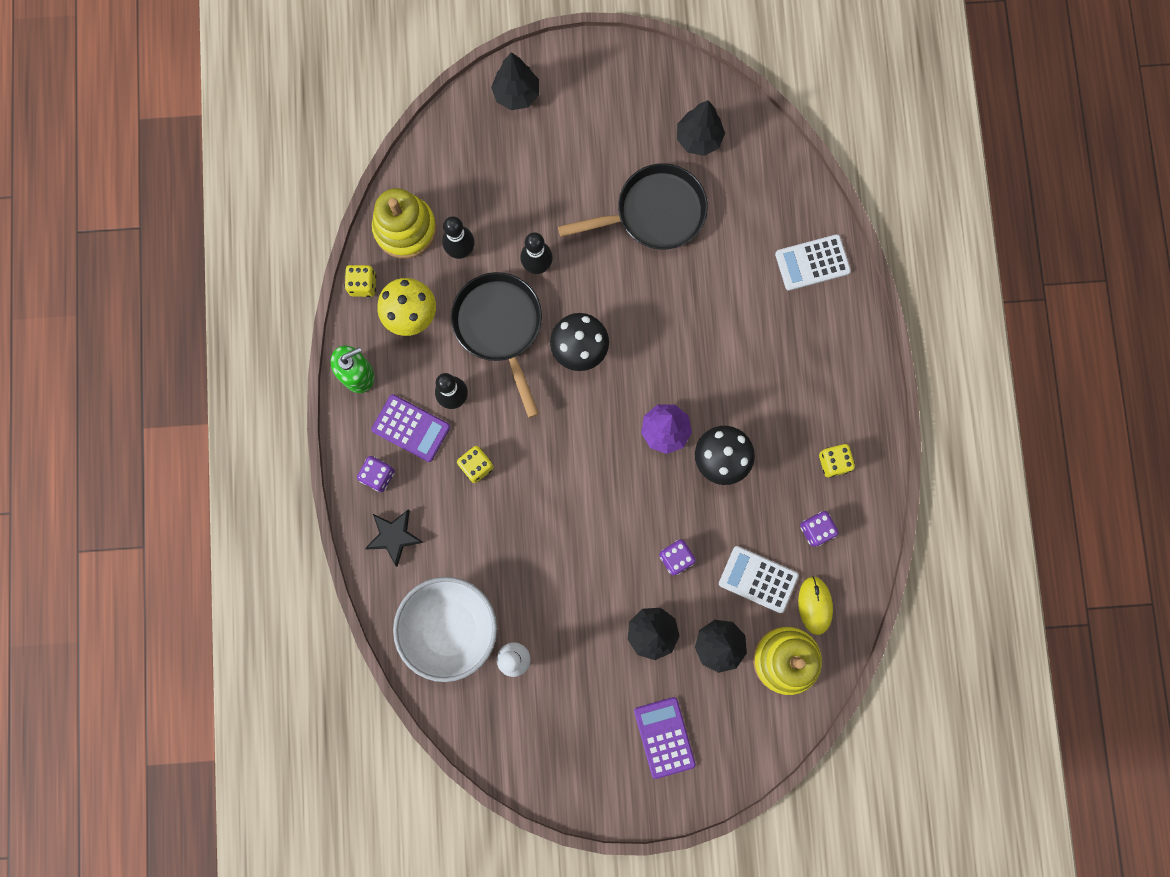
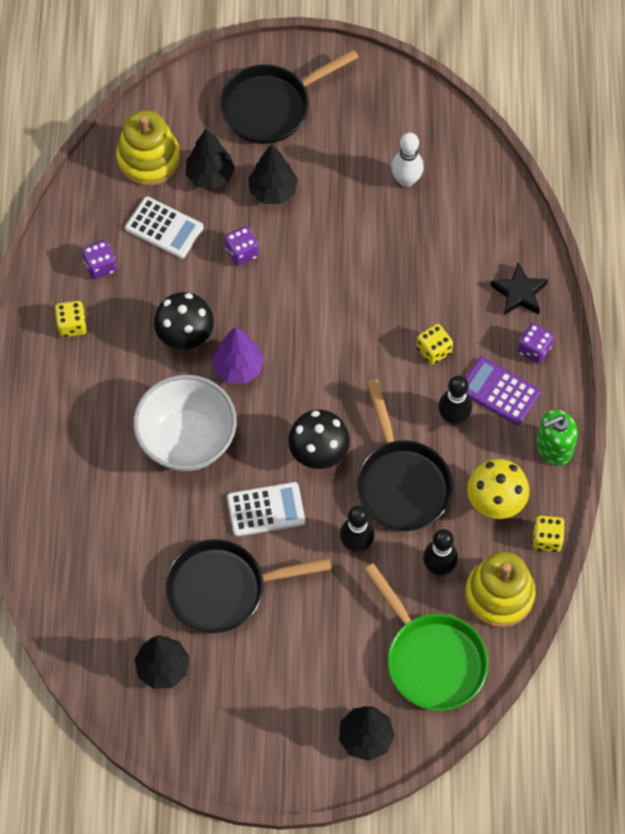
camera: 175 degrees left, 15 degrees down
white bowl [393,577,497,682] -> white bowl moved to [133,375,237,471]
purple calculator [634,697,696,779] -> black pan [219,49,359,144]
white calculator [775,234,851,291] -> white calculator moved to [227,482,305,537]
yellow mouse [798,576,833,635] -> none
none -> green pan [364,563,488,710]

